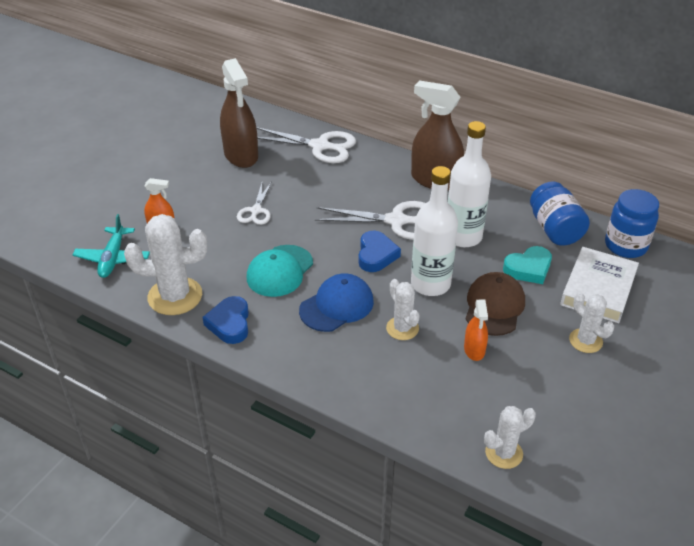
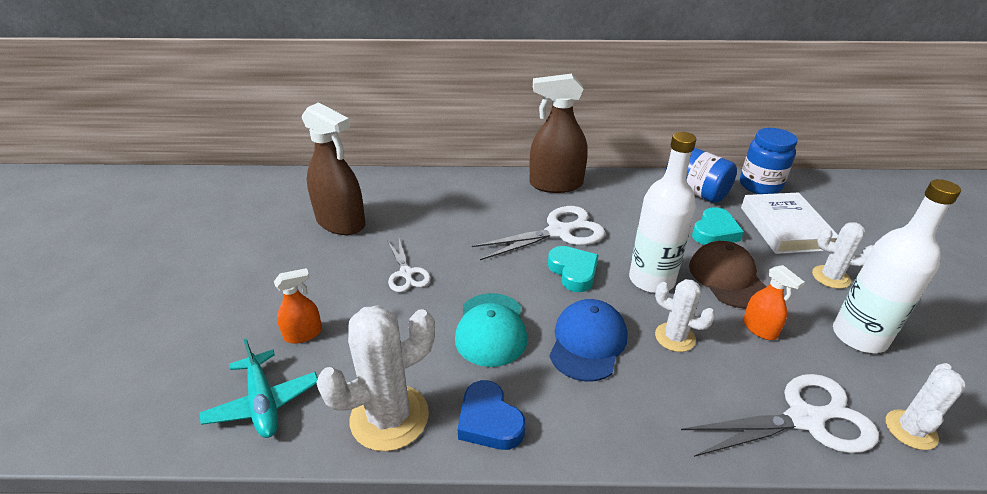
camera: 30 degrees left, 5 degrees down
white scissors [256,127,356,163] -> white scissors moved to [681,374,879,457]
blue heart [359,231,401,272] -> turquoise heart [548,246,598,292]
white bottle [448,121,491,247] -> white bottle moved to [833,179,961,353]

